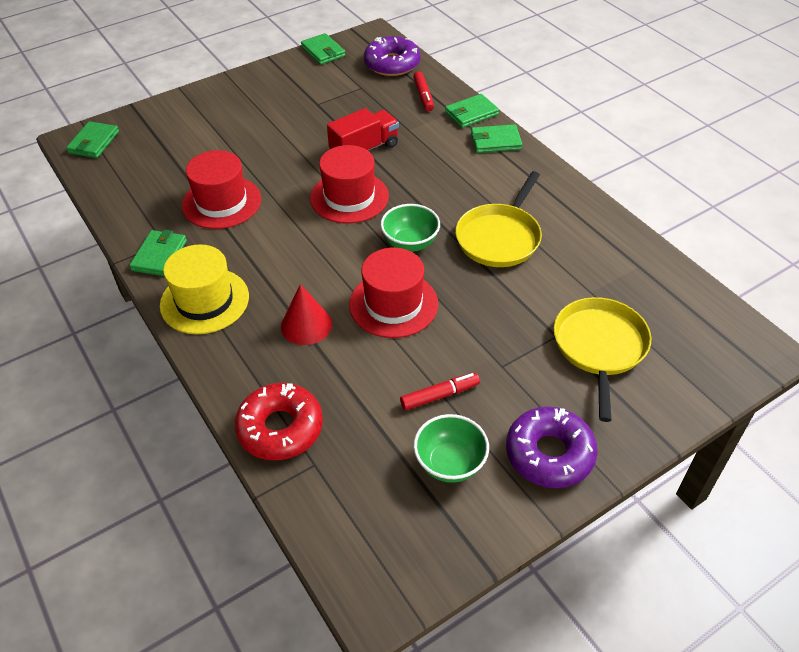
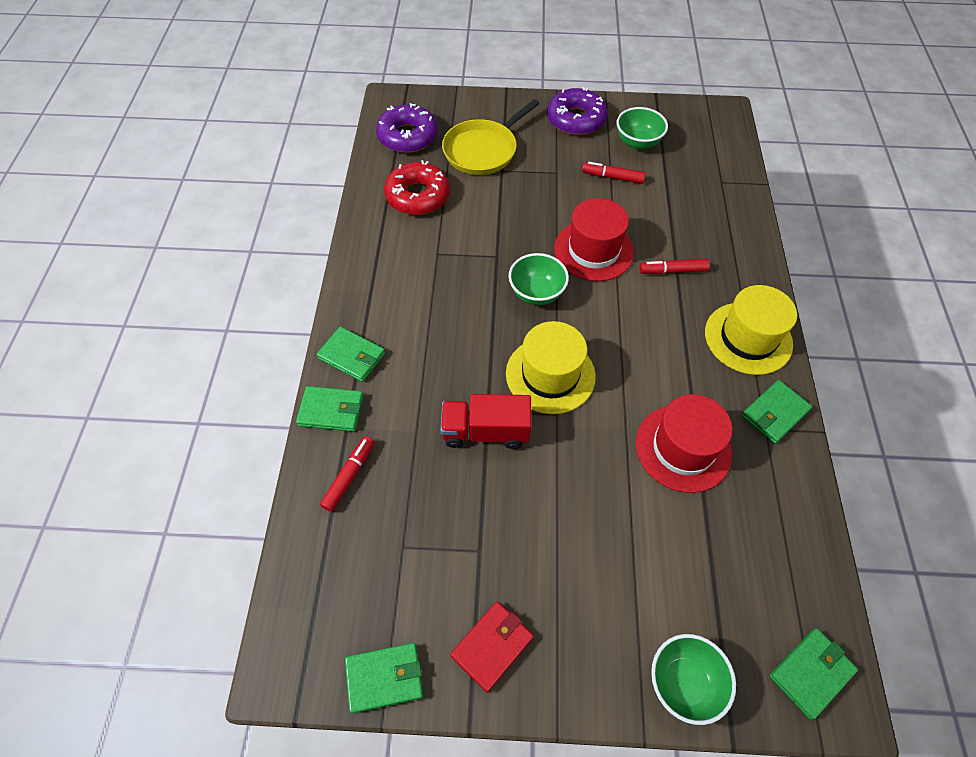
camera: 145 degrees left, 10 degrees up
red donut [234,383,323,460] -> red donut moved to [384,160,450,215]
red cone [281,284,332,345] -> red marker [639,259,710,274]
green wallet [301,33,345,65] -> green wallet turned 75 degrees clockwise [345,643,423,714]
red hat [310,145,389,224] -> yellow hat [506,321,596,414]
purple donut [364,36,421,76] -> purple donut moved to [376,103,438,153]
yellow pan [455,171,542,267] -> none
none -> red wallet [450,602,534,692]
none -> green bowl [651,634,736,725]

